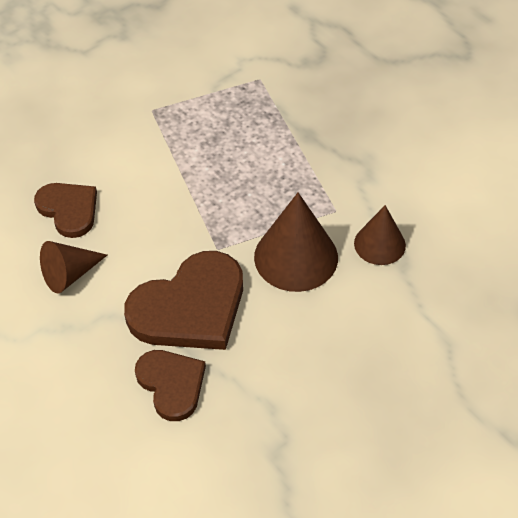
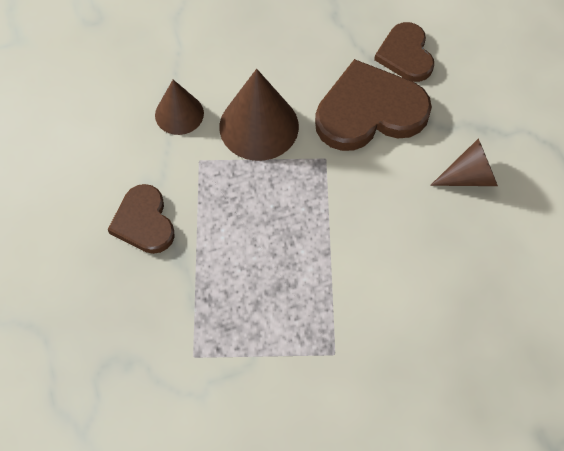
camera: 160 degrees left, 10 degrees up
brown heart [34,183,97,238] -> brown heart moved to [108,184,175,254]

